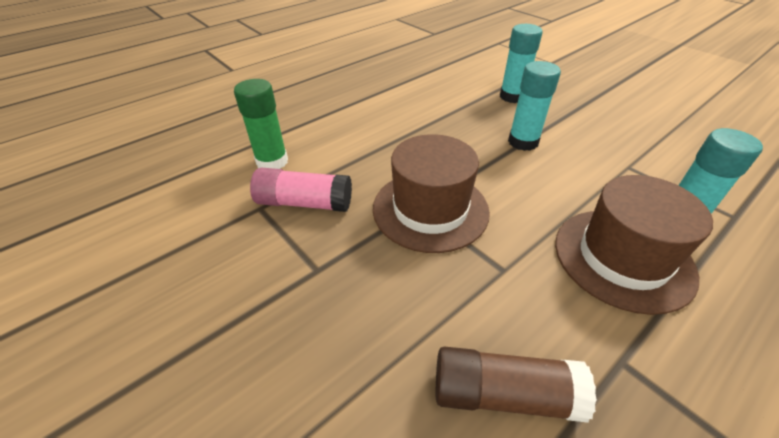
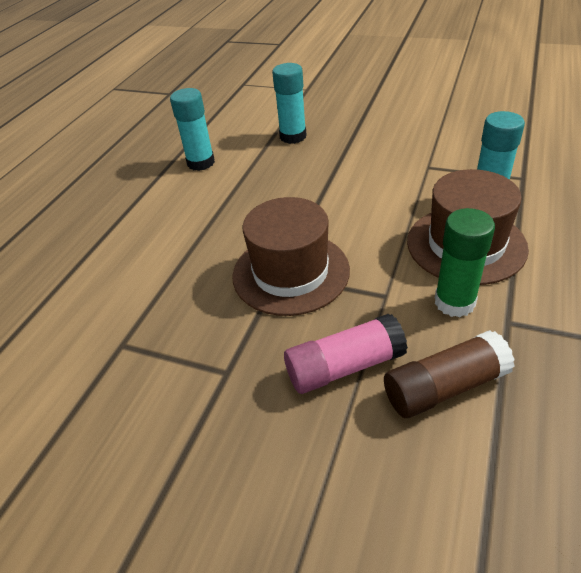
camera: 25 degrees left, 0 degrees up
green glue stick [234,79,288,169] -> green glue stick moved to [435,208,495,317]
pink glue stick [250,167,352,212] -> pink glue stick moved to [284,314,408,394]
turquoise glue stick [508,61,561,151] -> turquoise glue stick moved to [170,88,215,171]

